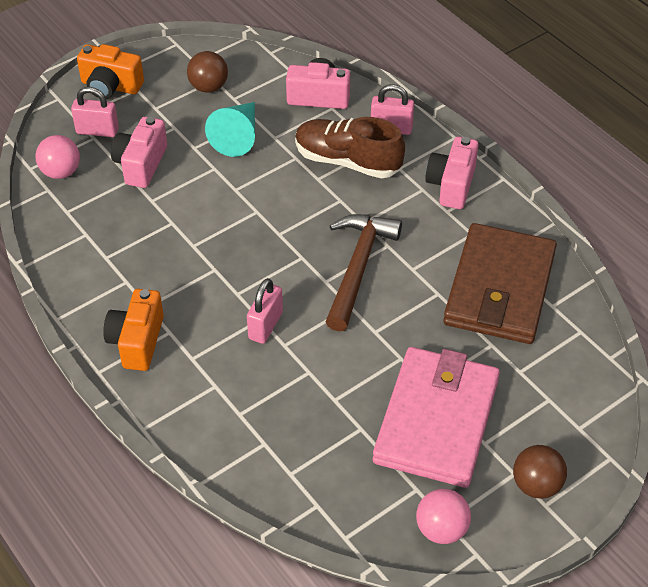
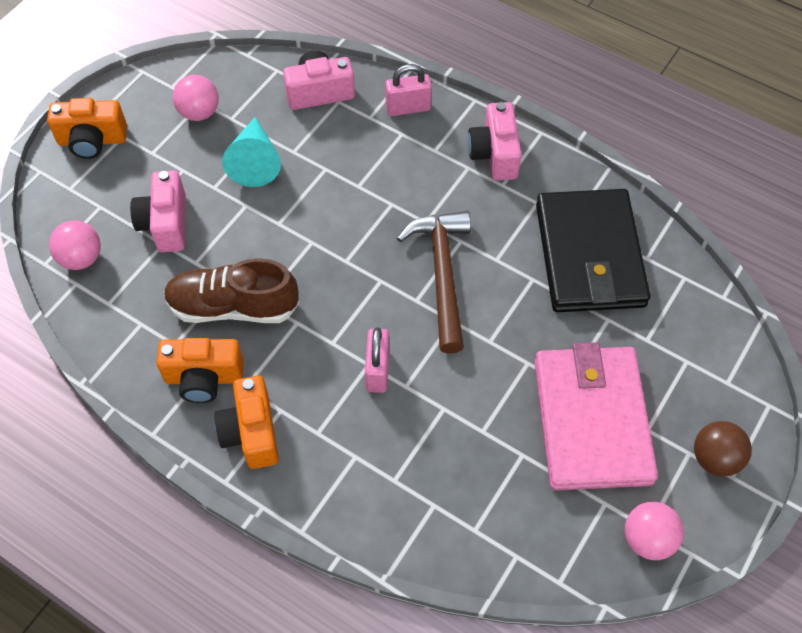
camera: 20 degrees left, 10 degrees up
pink padlock [71,87,119,137] -> none
brown ball [187,51,228,93] -> pink ball [173,75,219,121]
brown shoe [295,117,405,179] -> brown shoe moved to [164,258,299,323]
brown wallet [443,223,557,344] -> black wallet [536,189,650,312]
none -> orange camera [156,338,244,403]

